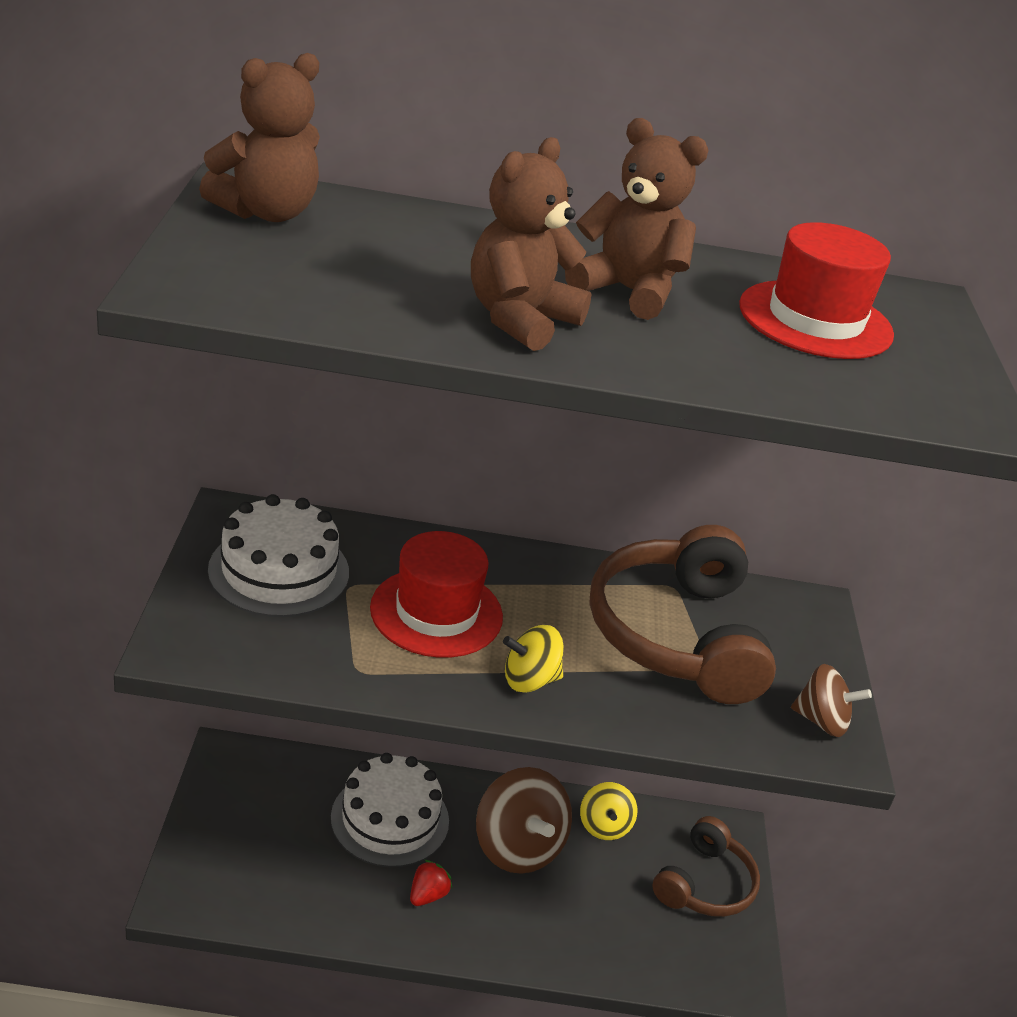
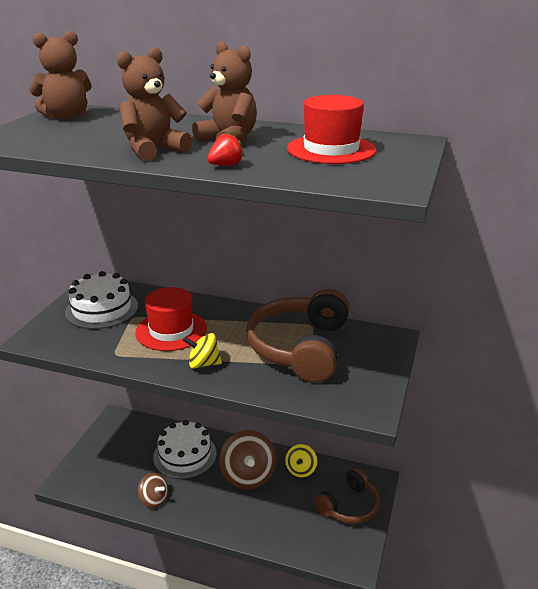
camera: 20 degrees right, 5 degrees down
red strawberry [410,859,453,906] -> red strawberry moved to [207,132,245,166]
brown spinning top [791,664,872,737] -> brown spinning top moved to [138,473,168,508]

